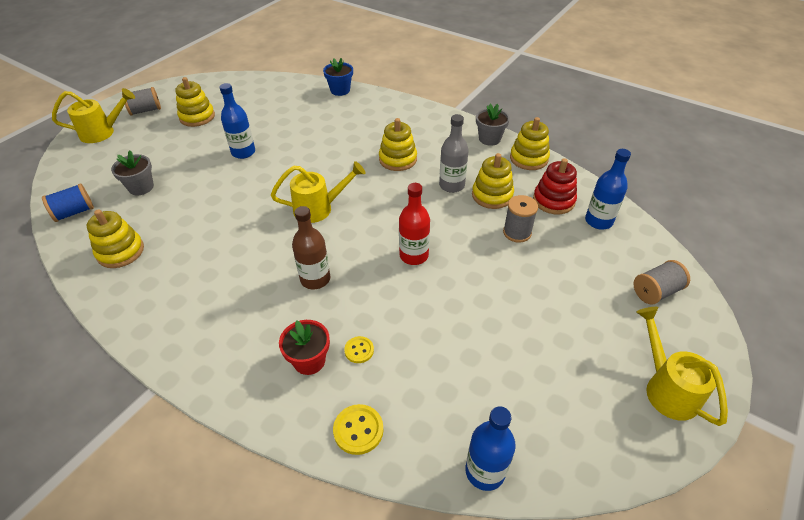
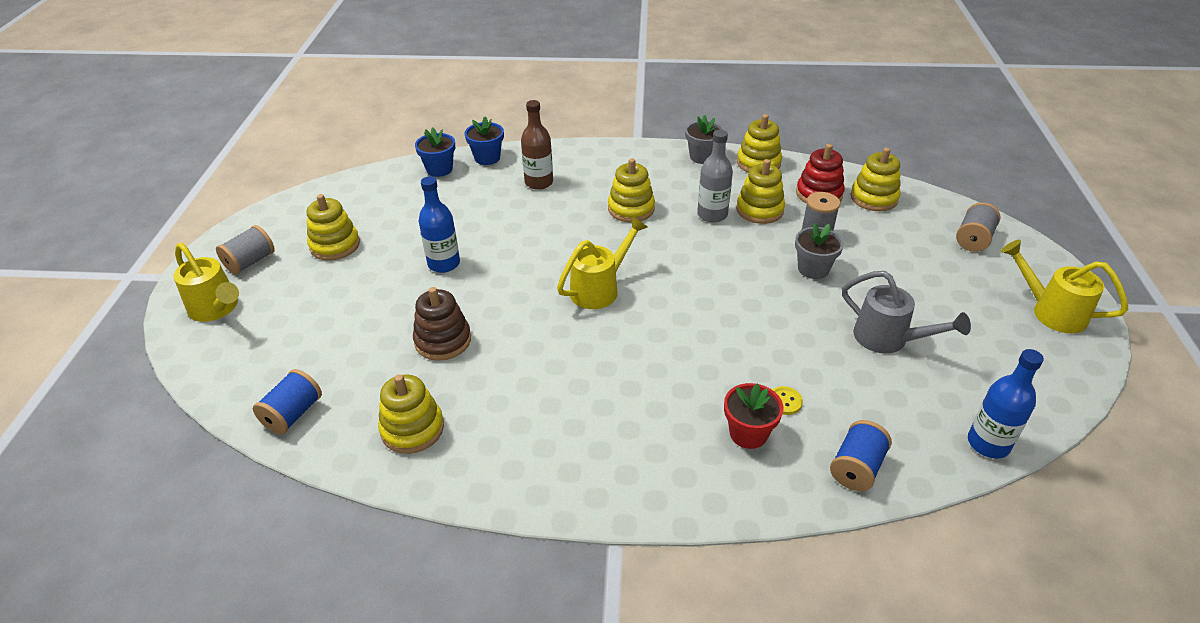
camera: 30 degrees left, 5 degrees down
yellow watering can [52,88,135,143] -> yellow watering can turned 90 degrees clockwise [173,243,239,322]
grey flower pot [111,151,154,196] -> grey flower pot moved to [795,223,844,279]
brown bottle [292,206,330,289] -> brown bottle moved to [521,100,553,190]
yellow button [333,404,383,455] -> blue spool [830,420,892,491]
red bottle [399,183,430,265] -> none
blue bottle [585,149,631,229] -> yellow stacking toy [851,148,901,211]
none -> brown stacking toy [413,287,471,361]
none -> blue flower pot [415,127,455,177]
none -> grey watering can [842,271,971,354]

